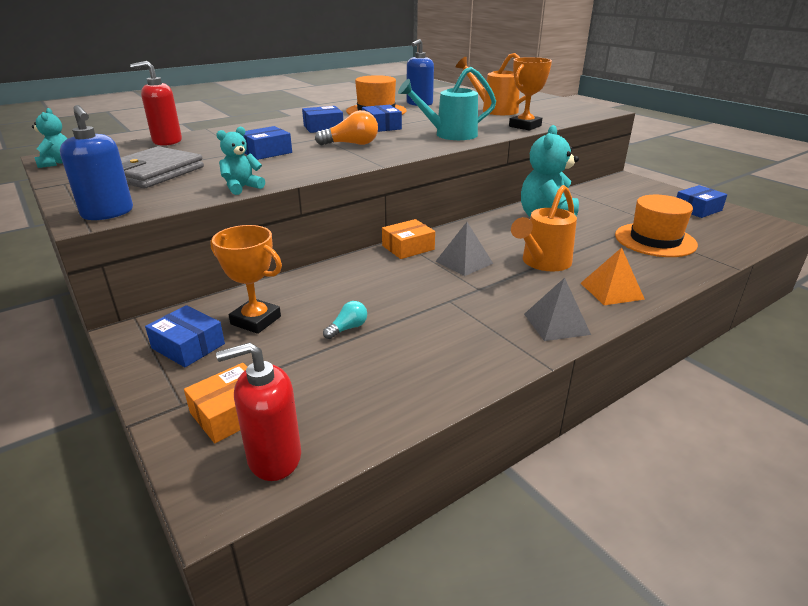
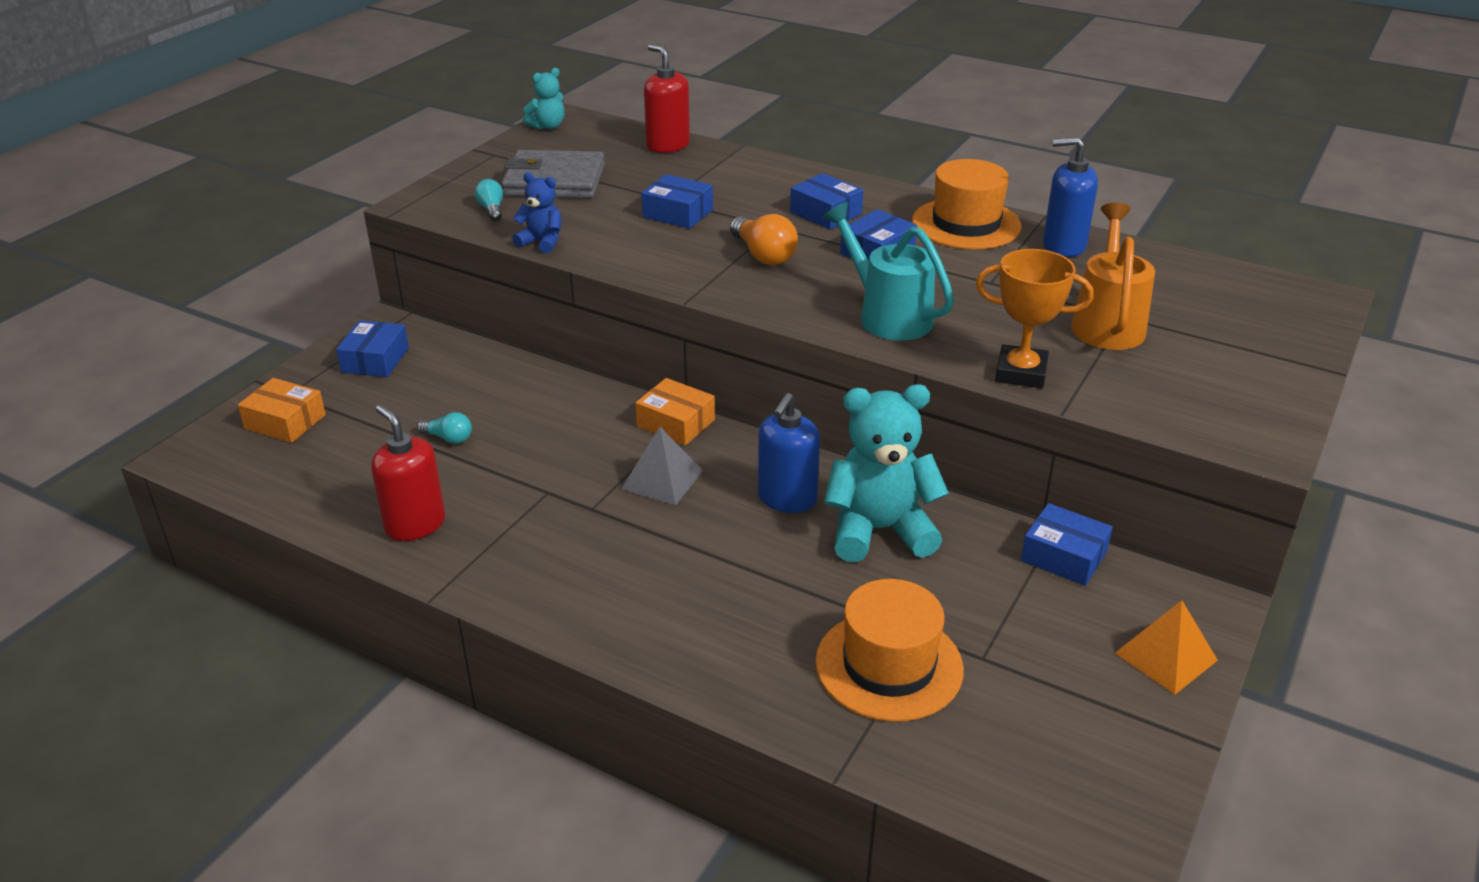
camera: 65 degrees right, 5 degrees up
blue soap dispenser [60,105,133,220] -> blue soap dispenser moved to [758,393,820,513]
orange trophy [210,225,282,334] -> none
turquoise teddy bear [216,127,265,195] -> blue teddy bear [513,173,561,253]
red soap dispenser [216,342,301,481] -> red soap dispenser moved to [371,405,445,541]
orange watering can [511,185,577,272] -> none
grey pyramid [524,278,591,341] -> none
orange pyramid [581,248,645,305] -> orange pyramid moved to [1115,600,1218,695]
blue box [677,185,727,218] -> blue box moved to [1021,503,1113,586]
none -> turquoise light bulb [475,179,503,221]

